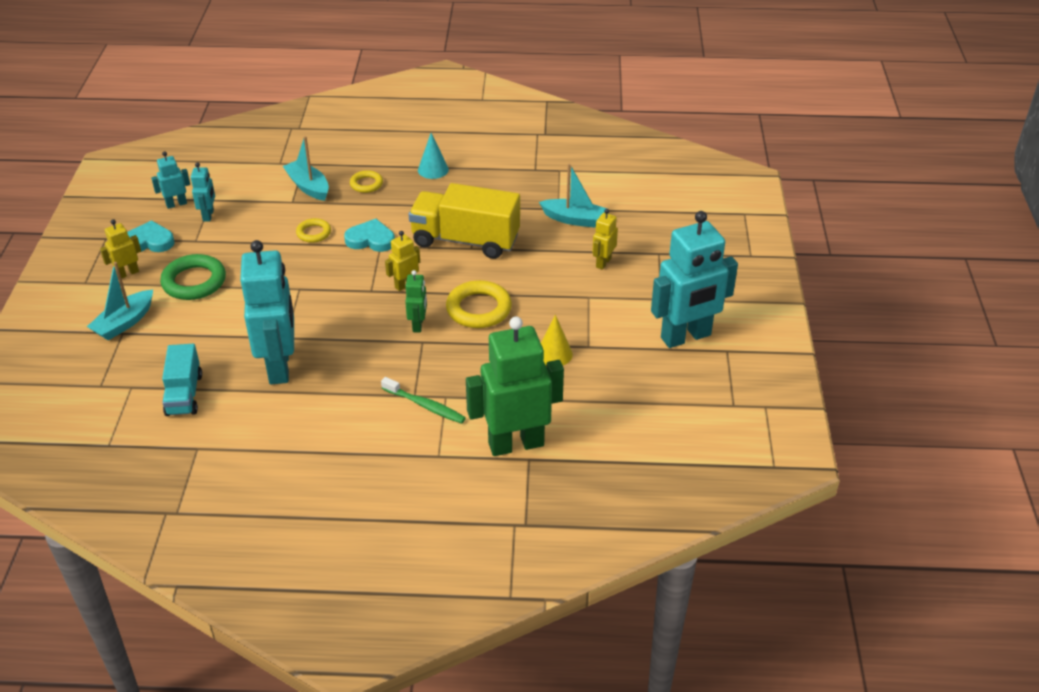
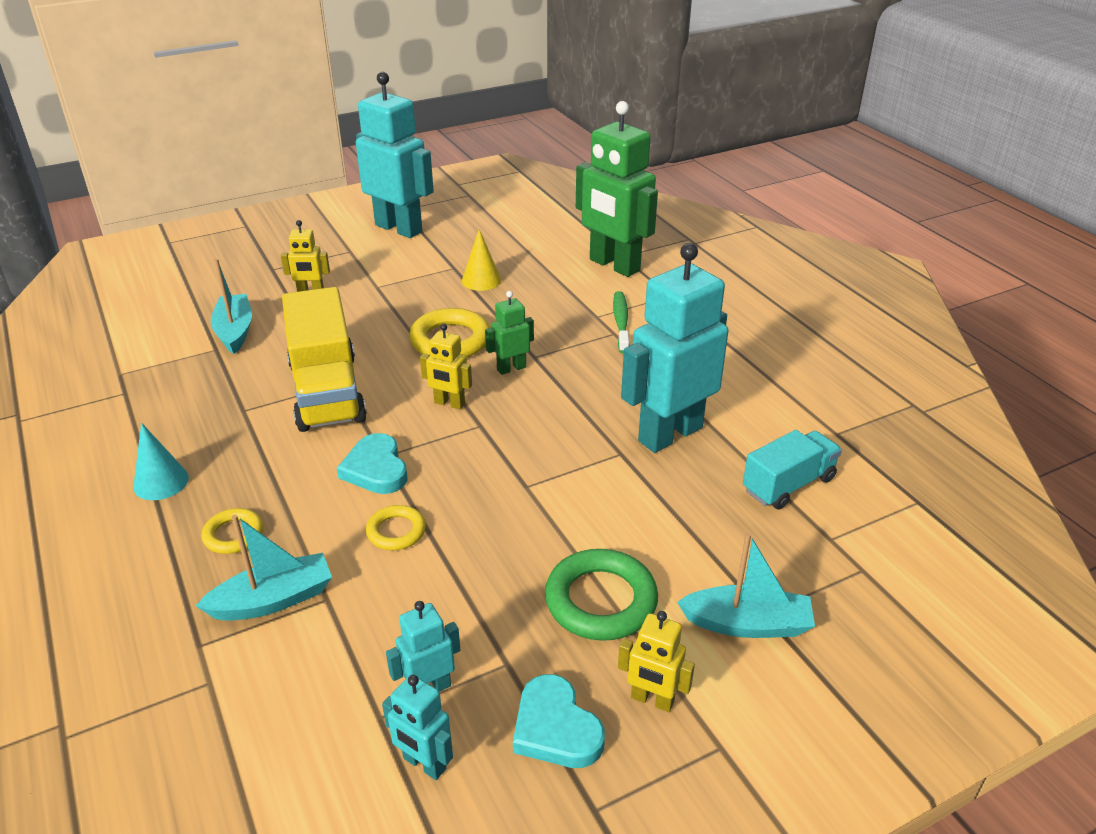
camera: 120 degrees left, 5 degrees down
turquoise boat [283,136,329,201] -> turquoise boat turned 135 degrees counterclockwise [196,515,332,621]

